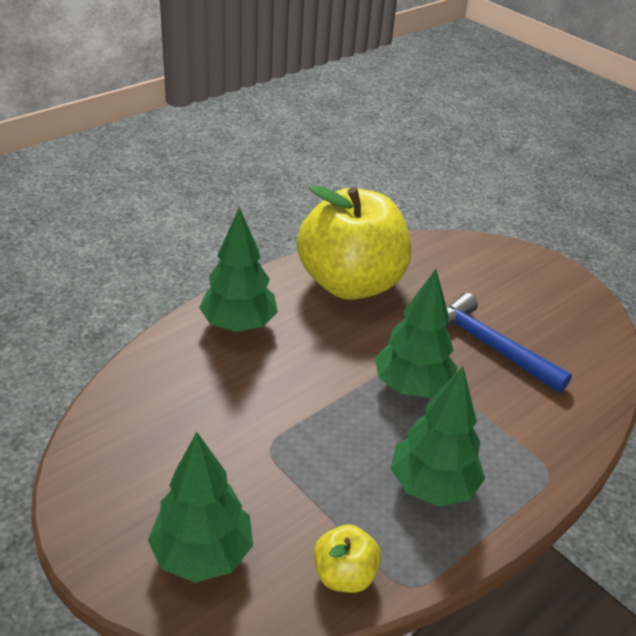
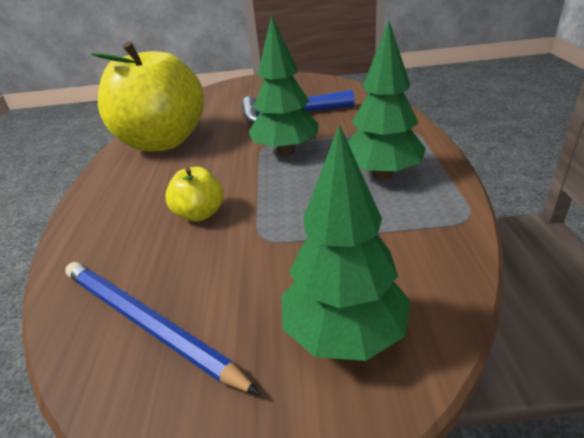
camera: 45 degrees left, 5 degrees down
green tree [199,207,278,332] -> none
yellow apple [314,524,381,593] -> yellow apple moved to [165,167,223,222]
none -> blue pencil [65,262,260,395]

